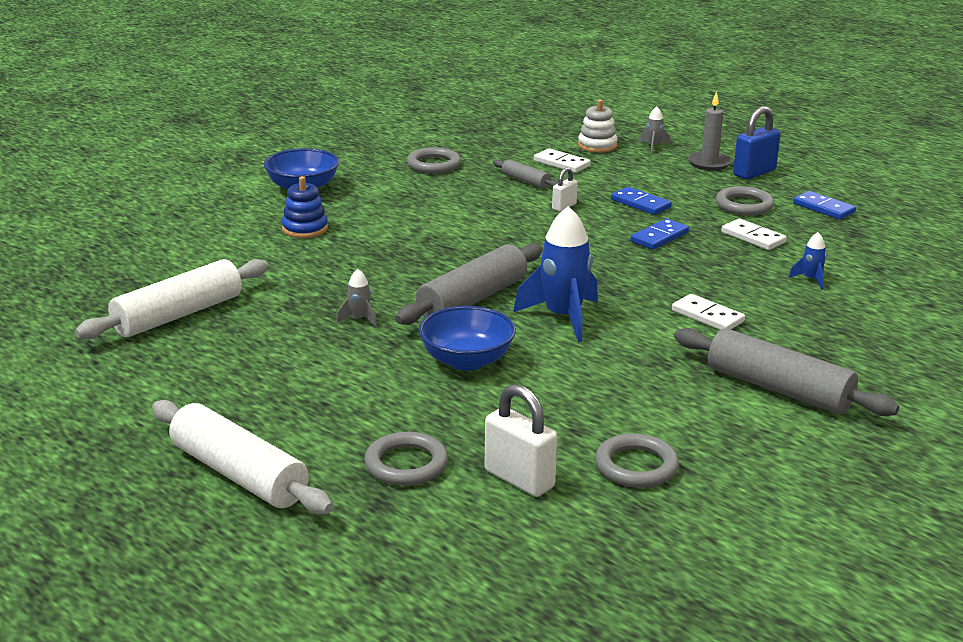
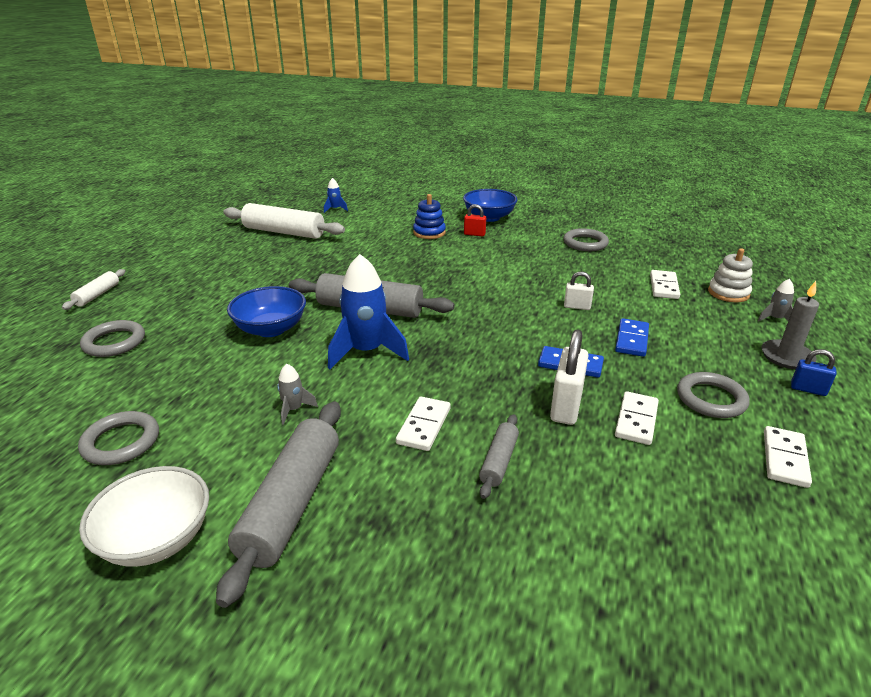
camera: 65 degrees right, 5 degrees up
white rolling pin [152,400,333,514] -> white rolling pin [62,269,125,310], size x0.50
grey rocket [336,269,377,327] -> grey rocket moved to [277,364,318,425]
white padlock [485,384,557,497] -> white padlock moved to [550,329,589,425]
grey rolling pin [493,159,558,189] -> grey rolling pin moved to [479,414,519,499]
blue padlock [733,106,780,180] -> blue padlock [791,349,837,396], size x0.57
blue rocket [788,232,827,290] -> blue rocket moved to [324,178,348,213]
blue domino [793,191,856,220] -> white domino [764,426,812,488]
none -> white bowl [79,466,209,567]
none -> red padlock [464,204,486,236]

